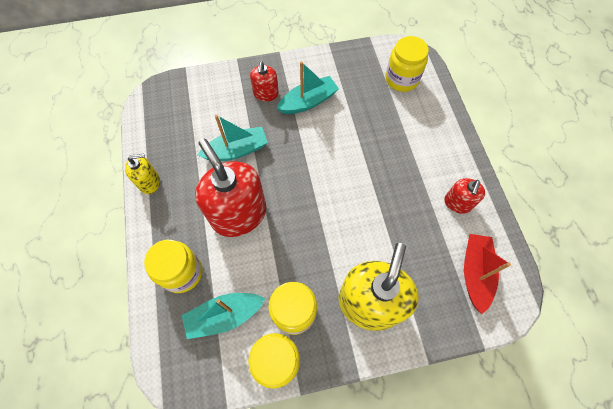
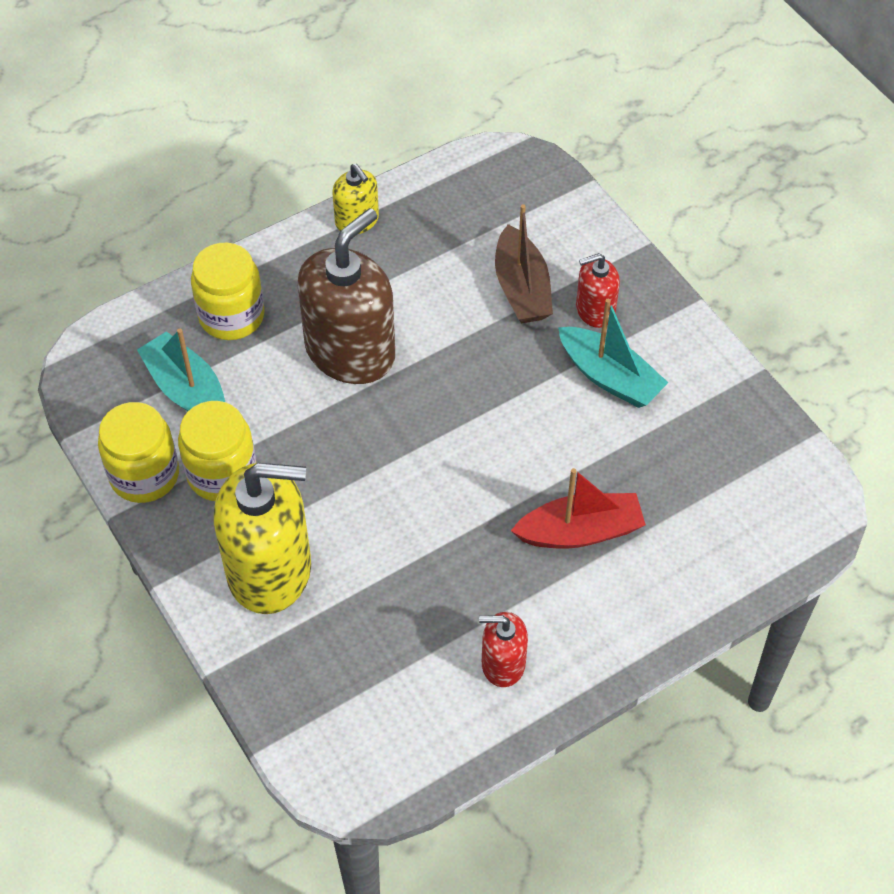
camera: 70 degrees right, 10 degrees down
red soap dispenser [195,139,266,237] -> brown soap dispenser [298,208,395,384]
turquoise boat [197,115,268,161] -> none
yellow jar [385,36,429,92] -> none
red boat [464,234,511,314] -> red boat moved to [511,468,646,549]
none -> brown boat [495,204,553,323]

